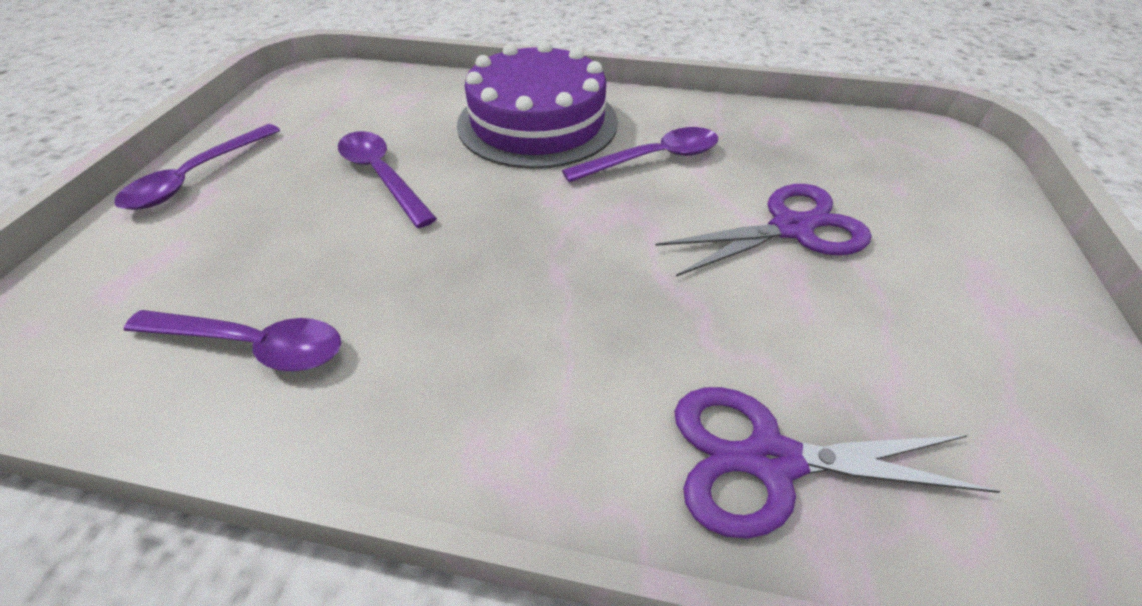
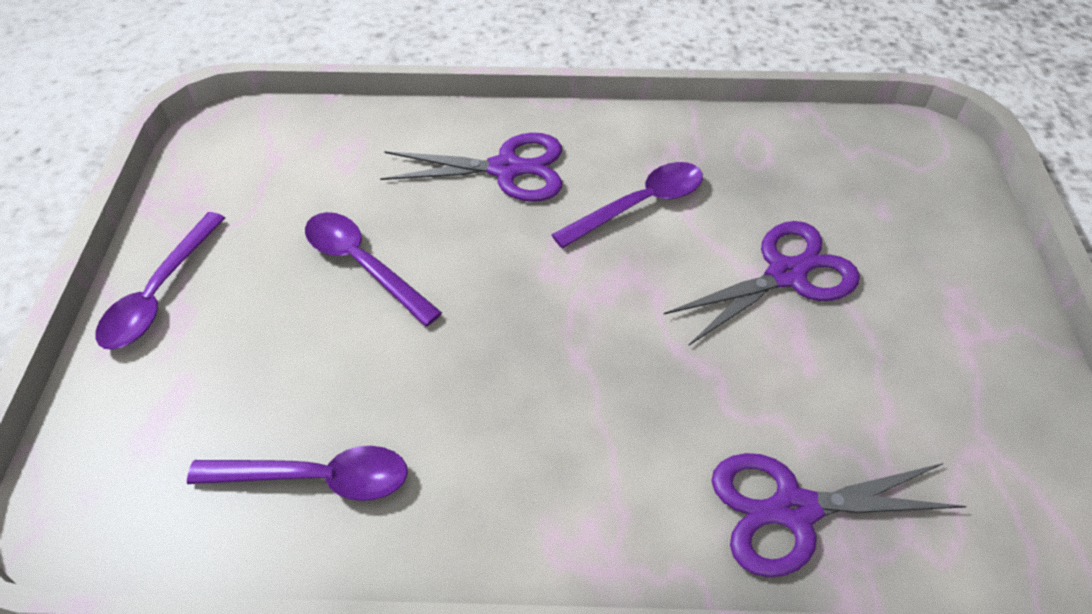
camera: 10 degrees left, 5 degrees up
purple cake [457,41,618,169] -> purple scissors [380,133,562,202]

